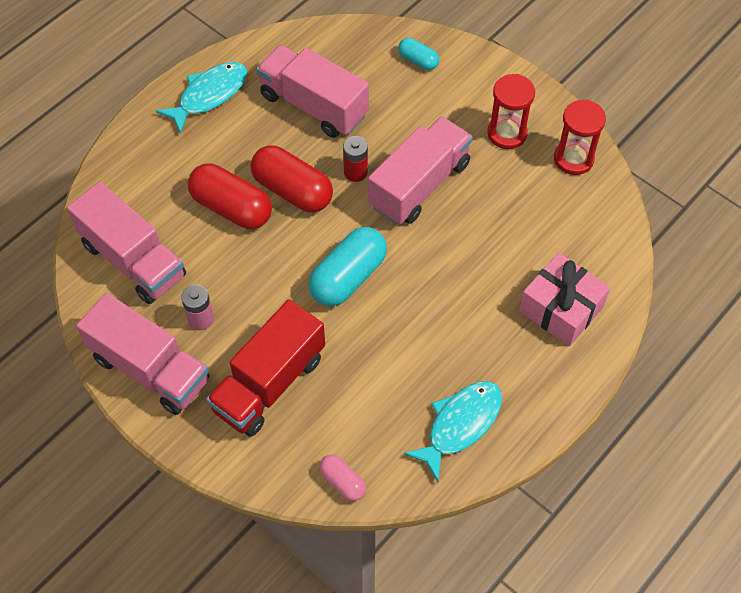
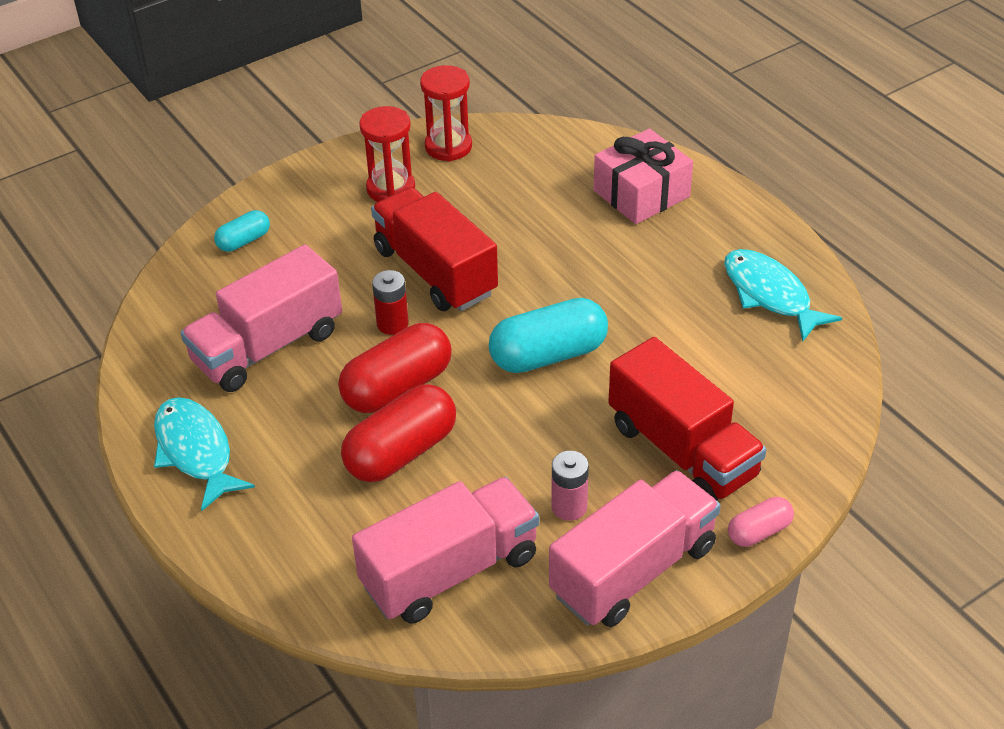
camera: 75 degrees left, 15 degrees down
turquoise capsule [309,227,387,306] -> turquoise capsule turned 75 degrees counterclockwise [489,298,608,373]
pink capsule [319,455,366,501] -> pink capsule moved to [728,497,794,547]
pink truck [368,116,472,225] -> red truck [371,187,498,311]

